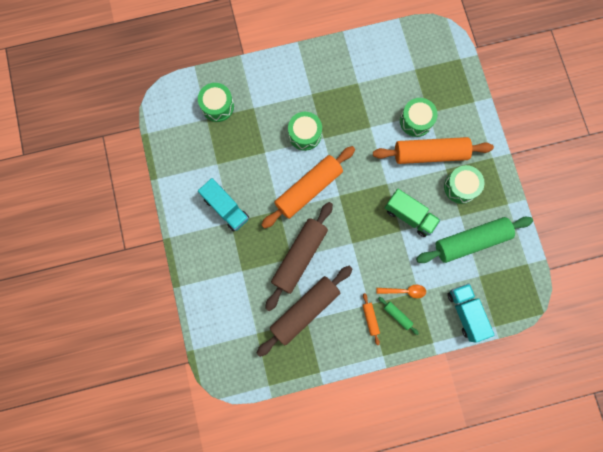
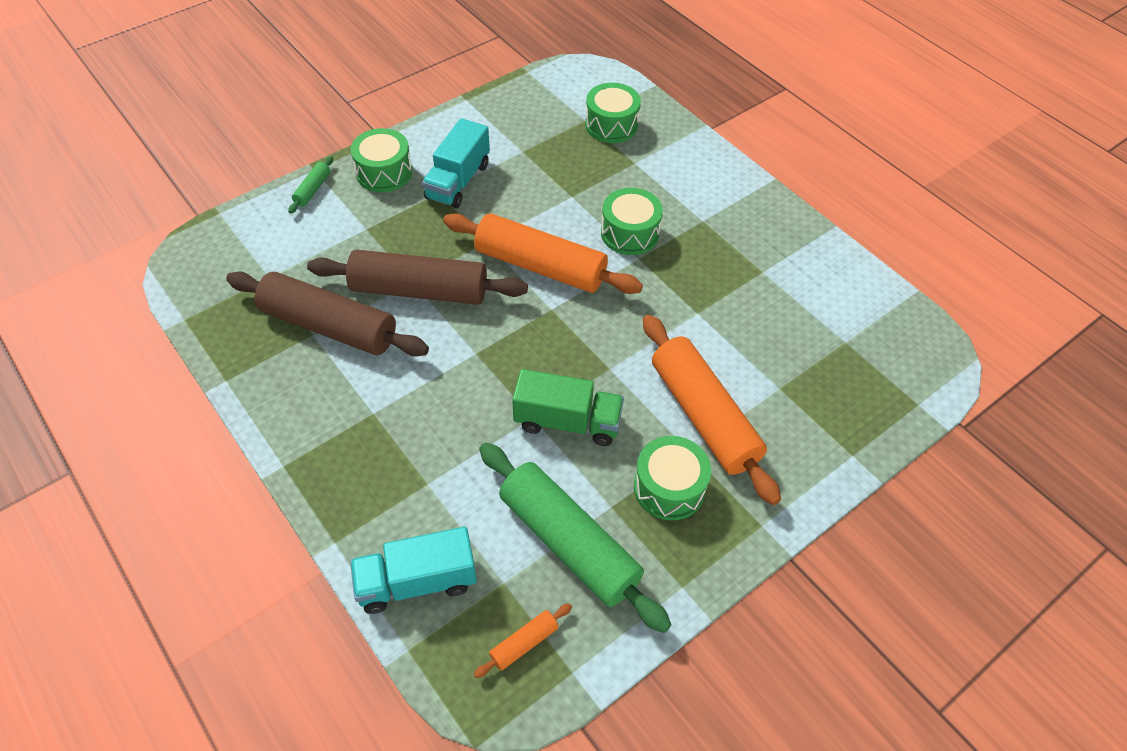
camera: 65 degrees right, 25 degrees down
orange rolling pin [362,293,380,345] -> orange rolling pin moved to [474,603,572,678]
orange spoon [376,285,426,298] -> none
green rolling pin [378,297,419,335] -> green rolling pin moved to [288,156,333,214]
green truck [384,189,441,237] -> green truck turned 90 degrees counterclockwise [512,369,624,446]
green drum [400,98,438,137] -> green drum moved to [351,128,412,192]
turquoise truck [447,284,495,343] -> turquoise truck turned 150 degrees counterclockwise [350,527,477,614]

